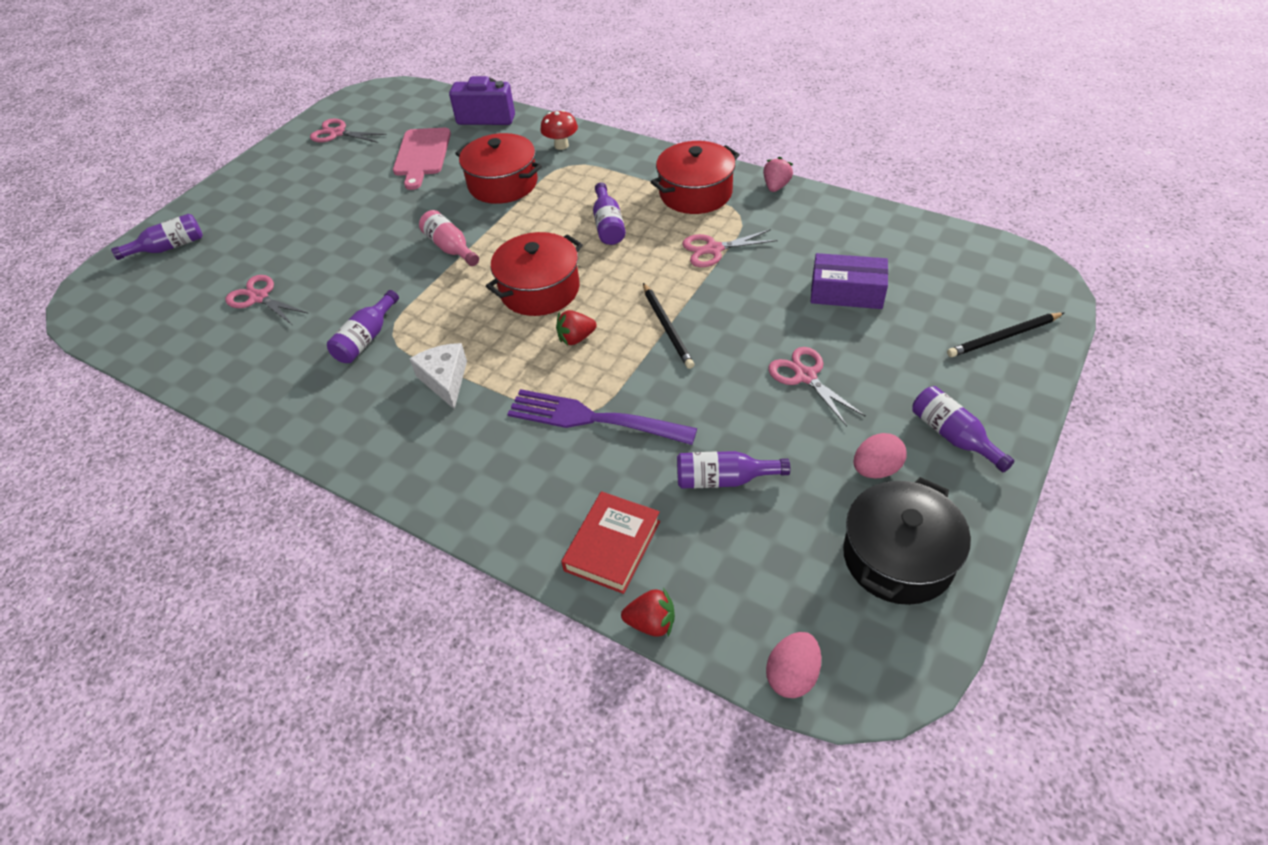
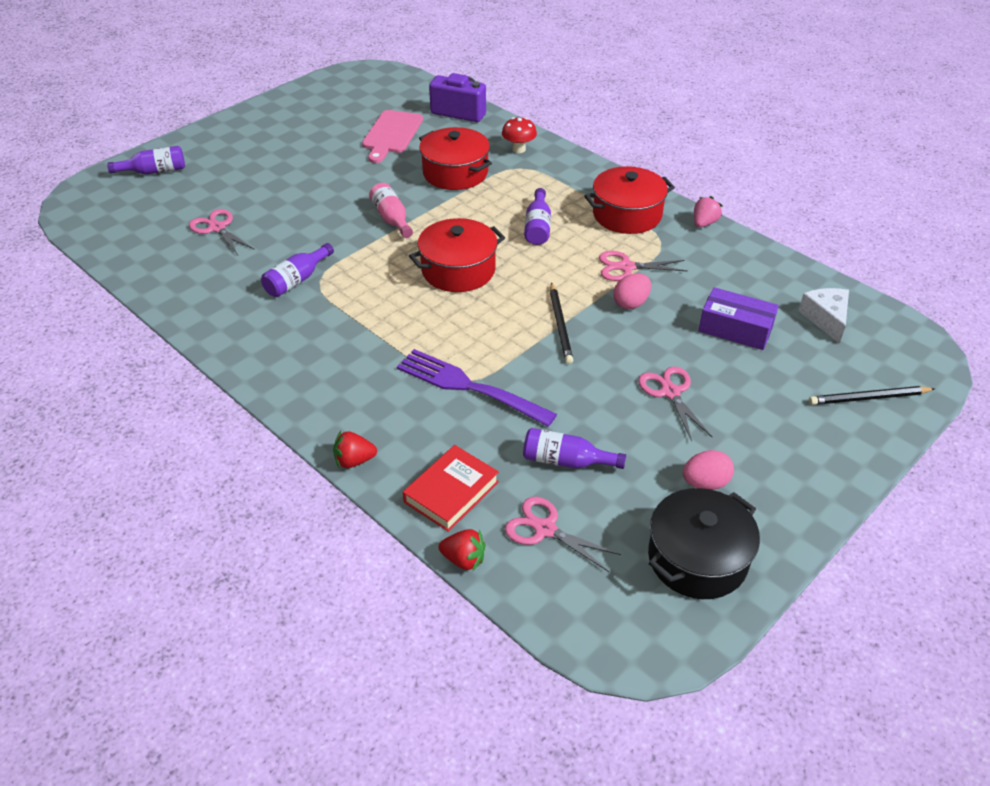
camera: 10 degrees right, 5 degrees down
pink scissors [310,119,387,143] -> pink scissors moved to [505,497,621,572]
white cheese [410,343,467,409] -> white cheese moved to [798,288,849,344]
red strawberry [556,310,597,345] -> red strawberry moved to [333,431,377,468]
pink egg [766,632,821,698] -> pink egg moved to [613,273,651,310]
purple bottle [912,386,1014,472] -> none

